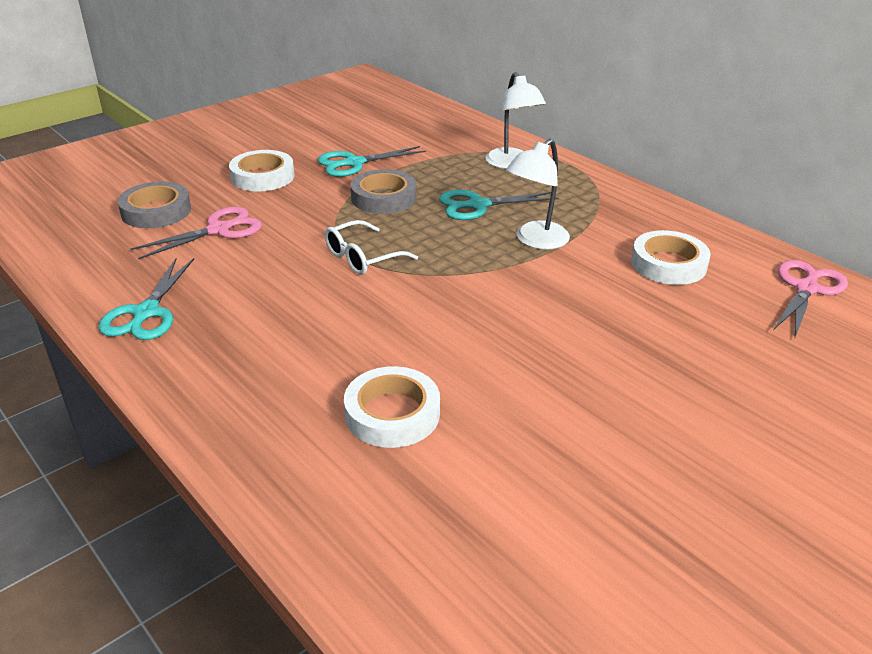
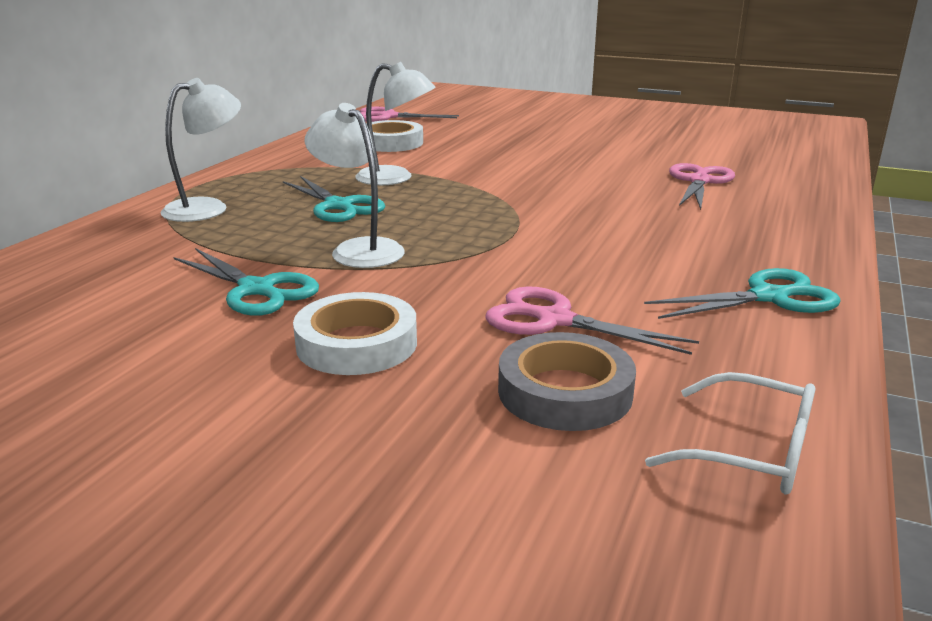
camera: 115 degrees left, 10 degrees down
white glasses [325,220,418,275] -> white glasses moved to [645,372,815,494]
white tape [344,366,440,448] -> pink scissors [669,163,735,210]
grey tape [351,169,417,214] -> white lamp [305,103,405,268]

